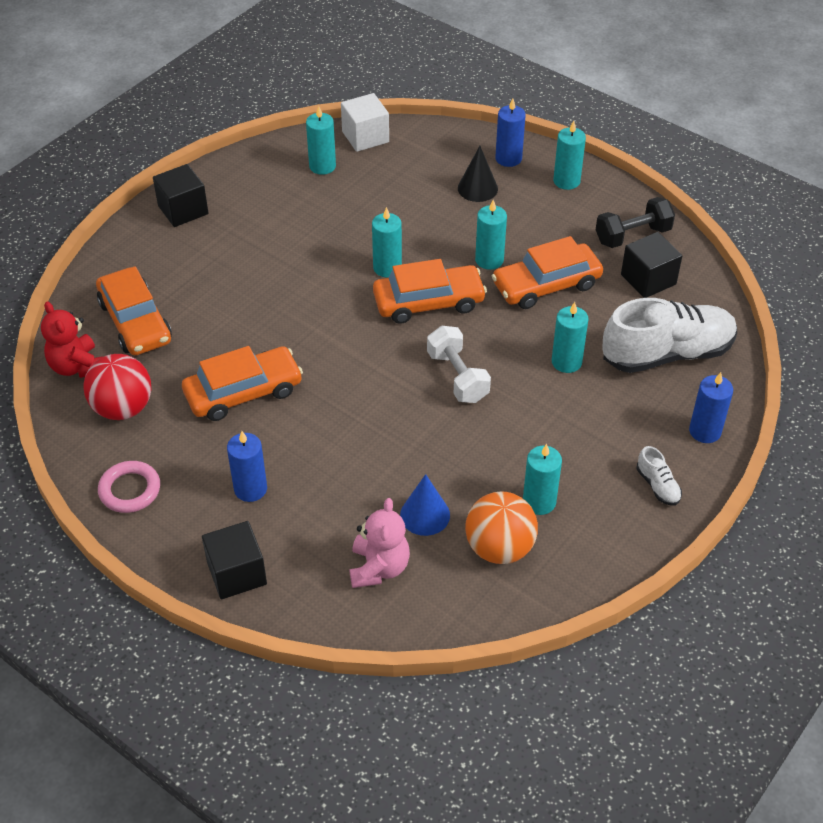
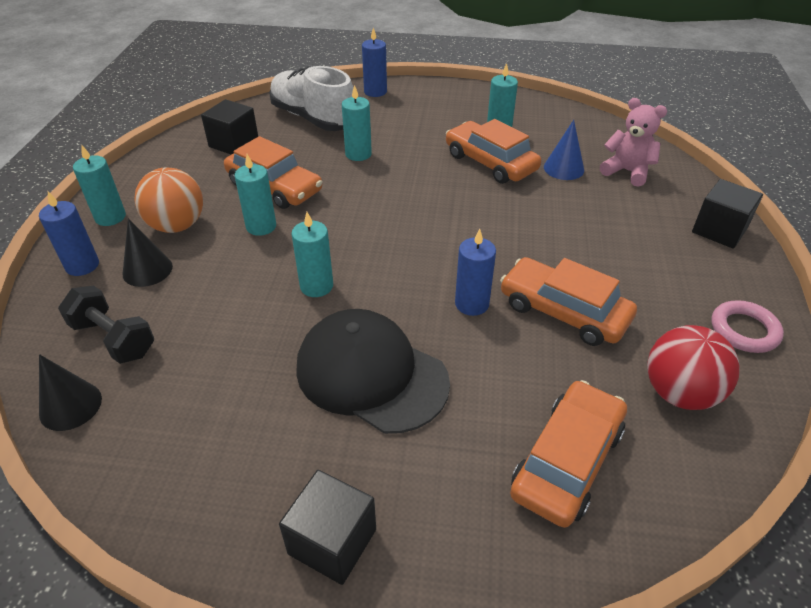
camera: 120 degrees left, 5 degrees down
red teddy bear [41,301,103,378] -> none
blue candle [227,431,267,502] -> blue candle moved to [455,229,496,316]
turquoise candle [306,106,336,175] -> none
white cube [341,93,389,152] -> black cone [39,354,102,431]
pink teddy bear [350,498,410,588] -> pink teddy bear turned 60 degrees clockwise [600,98,667,187]
orange car [373,259,487,324] -> orange car moved to [446,119,541,184]
white dumbbell [427,325,491,403] -> none
orange ball [465,491,538,564] -> orange ball moved to [134,168,203,233]
black dumbbell [596,197,675,248] -> black dumbbell moved to [58,286,154,364]
white shoe [637,446,682,506] -> none
none -> black cap [296,309,450,434]

